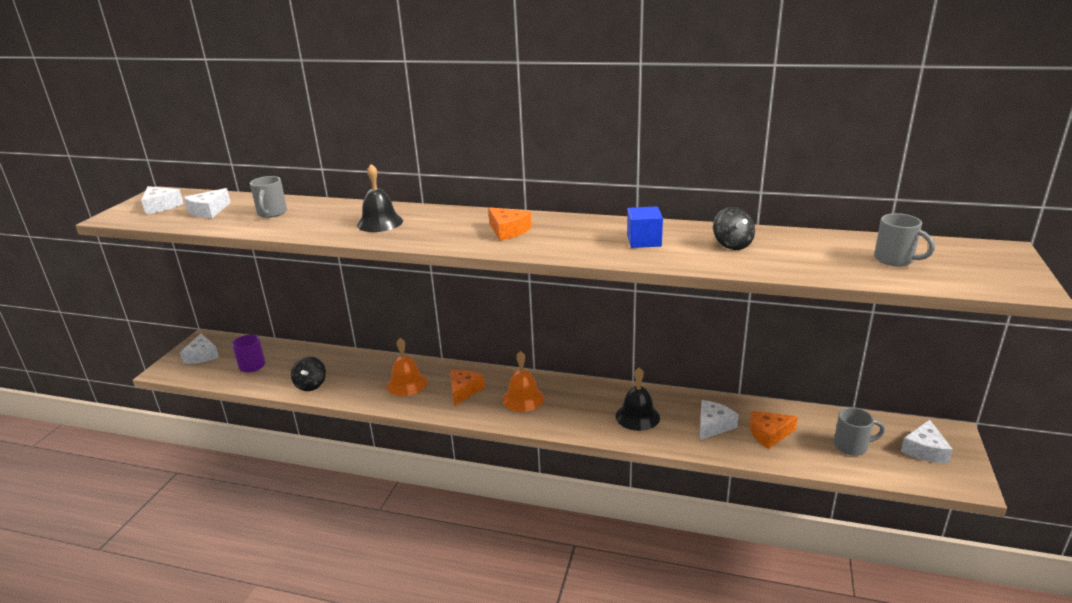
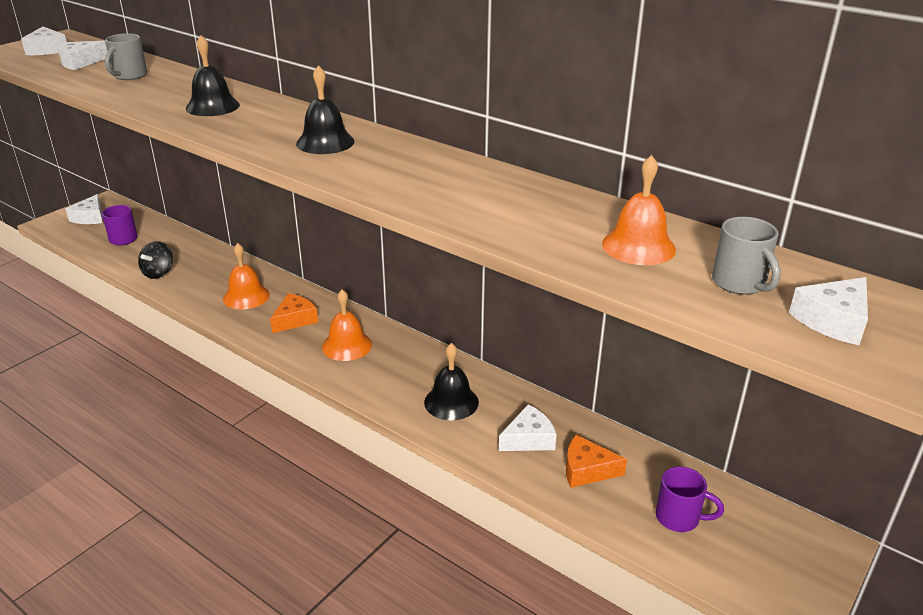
camera: 20 degrees right, 5 degrees up
orange cheese [488,207,532,241] -> black bell [296,65,355,154]
blue cube [627,206,663,248] -> none
black spinning top [713,207,755,250] -> none
grey mug [834,407,885,456] -> purple mug [656,466,724,532]
white cheese [901,419,953,463] -> white cheese moved to [789,277,868,345]
none -> orange bell [602,155,676,265]

